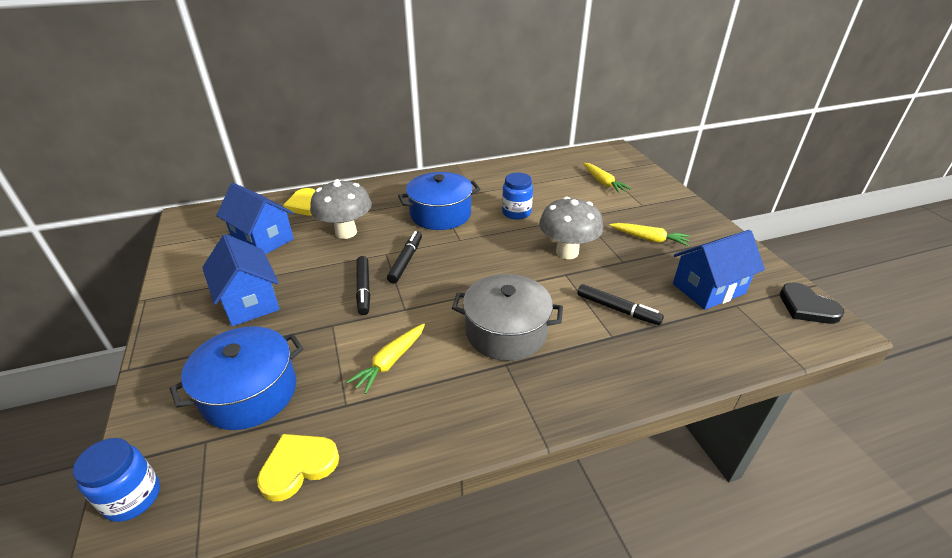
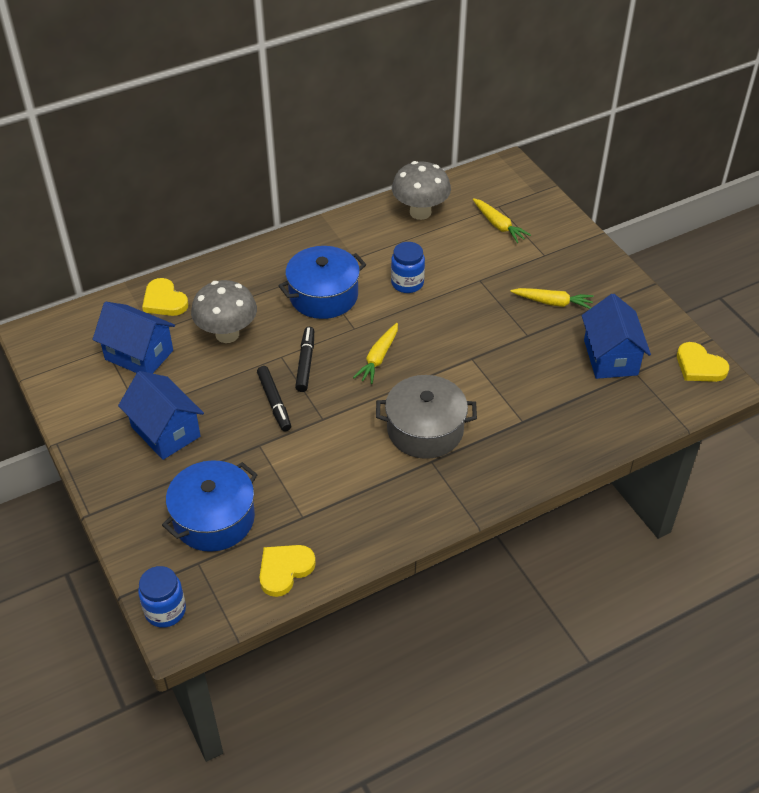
camera: 10 degrees left, 10 degrees up
yellow carrot [347,324,425,394] -> yellow carrot moved to [353,323,398,384]
grey mushroom [539,197,603,259] -> grey mushroom moved to [392,161,451,220]
black marker [578,284,664,325] -> none
blue house [673,230,765,310] -> blue house turned 60 degrees counterclockwise [582,294,651,379]
black heart [780,283,845,324] -> yellow heart [677,342,729,382]

